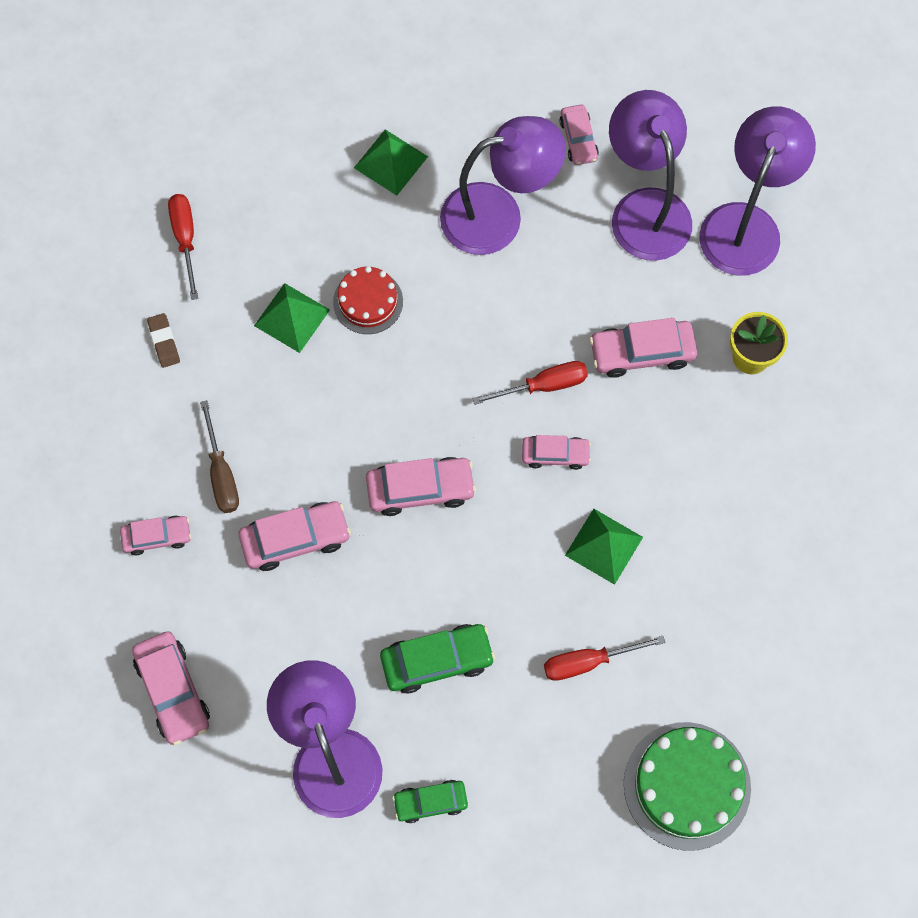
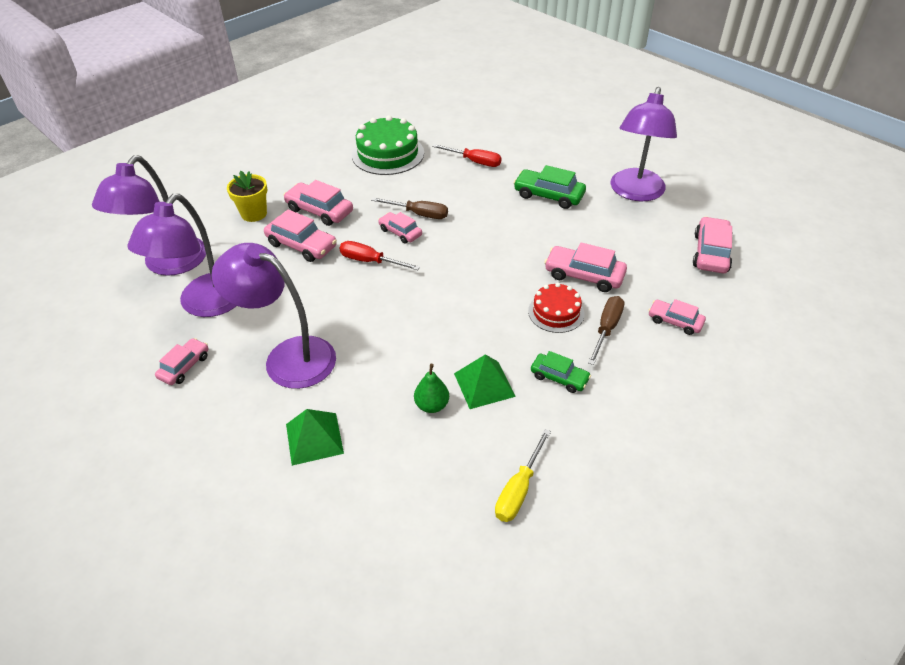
camera: 140 degrees left, 25 degrees down
brown eraser [147,313,180,368] -> none
red screwdriver [168,194,198,300] -> yellow screwdriver [495,429,551,522]
red cake [333,266,403,334] -> red cake moved to [528,283,585,333]
pink car [366,457,476,516] -> pink car moved to [283,180,353,226]
green car [392,780,468,823] -> green car moved to [531,351,591,393]
green pyramid [565,509,643,585] -> none
green cake [624,722,751,851] -> green cake moved to [352,115,424,175]
purple lamp [699,106,816,276] -> purple lamp turned 45 degrees counterclockwise [92,155,206,276]
none -> brown screwdriver [371,197,448,219]
none -> green pear [414,364,449,413]

